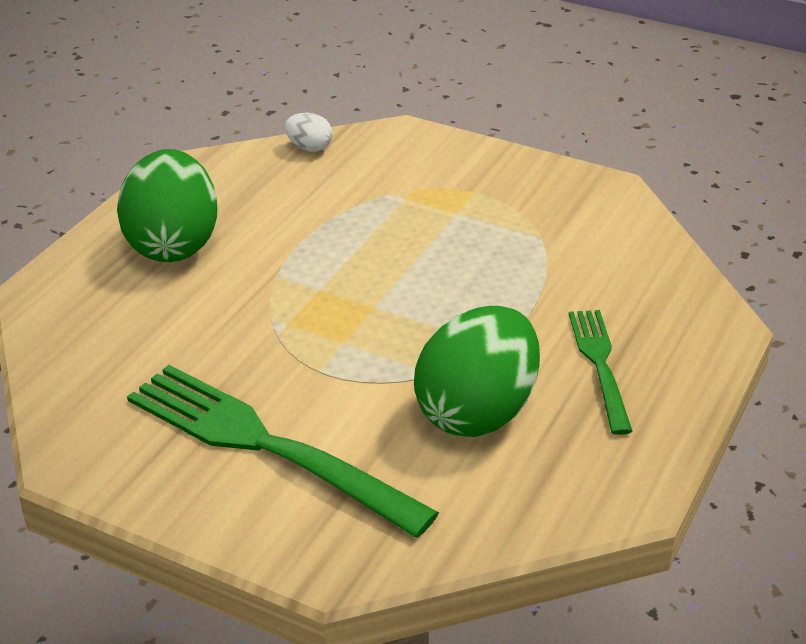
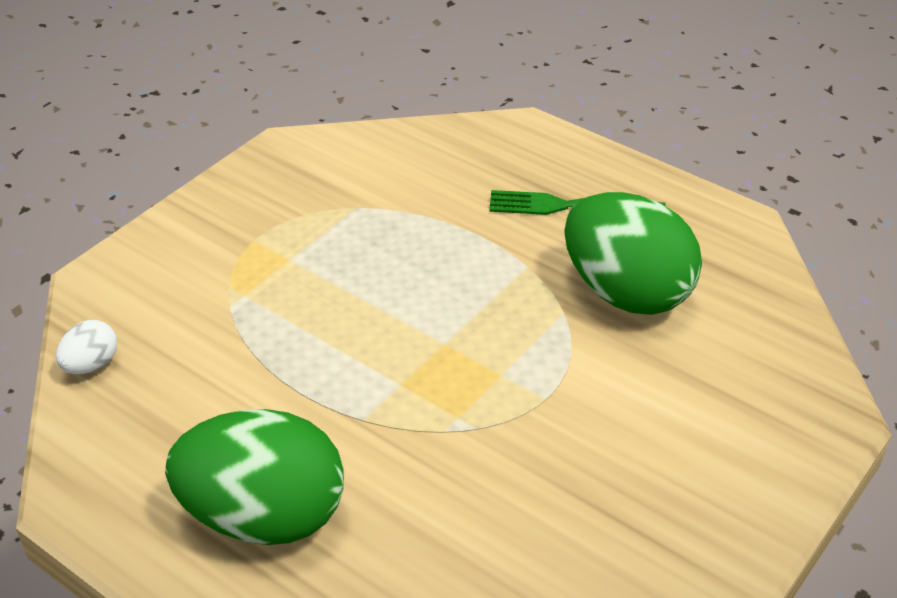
camera: 80 degrees left, 5 degrees up
green fork [127,365,439,538] -> none

